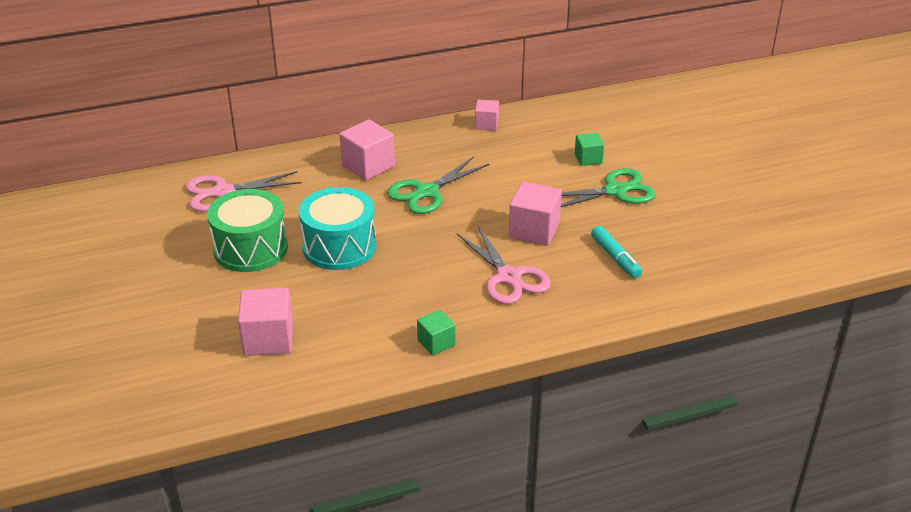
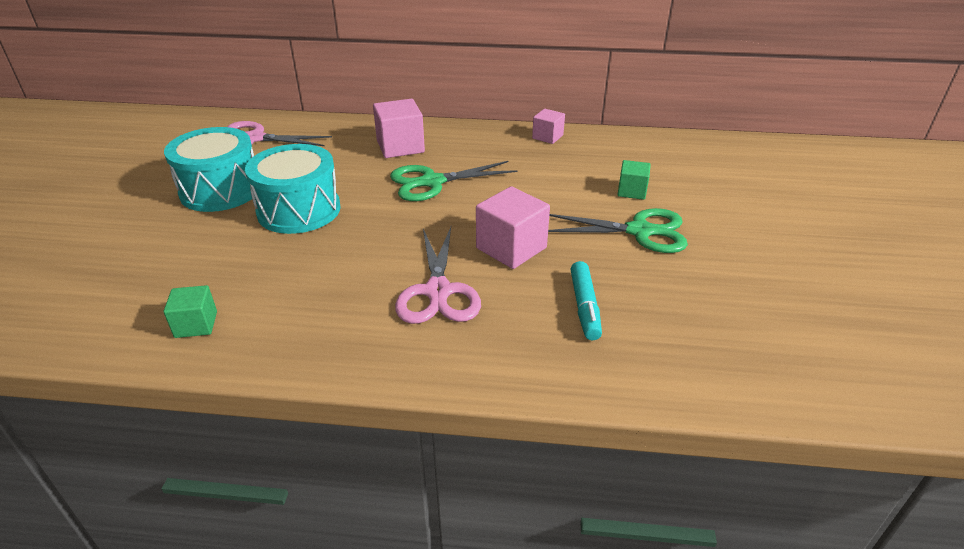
camera: 25 degrees right, 0 degrees up
green drum [207,189,288,272] -> turquoise drum [164,127,254,212]
pink cube [238,288,293,356] -> none
green cube [417,310,456,355] -> green cube moved to [164,285,217,338]

